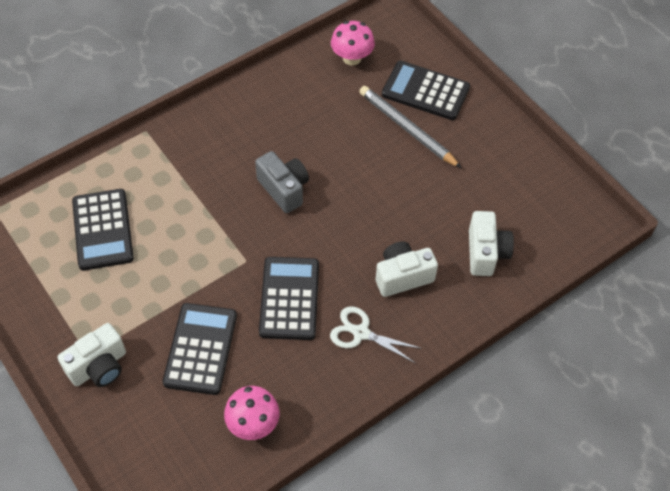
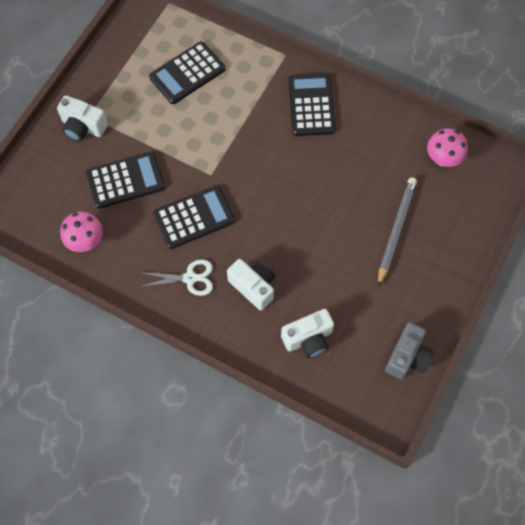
camera: 65 degrees right, 10 degrees up
grey camera [255,151,309,213] -> grey camera moved to [385,322,434,379]
white scissors [330,306,422,363] -> white scissors turned 90 degrees clockwise [140,260,213,296]
black calculator [382,60,470,120] -> black calculator moved to [288,73,336,136]

